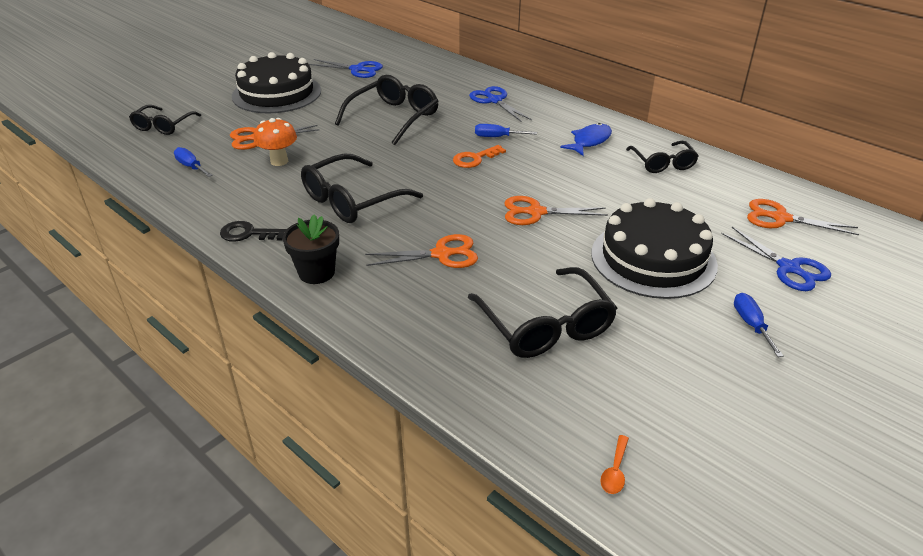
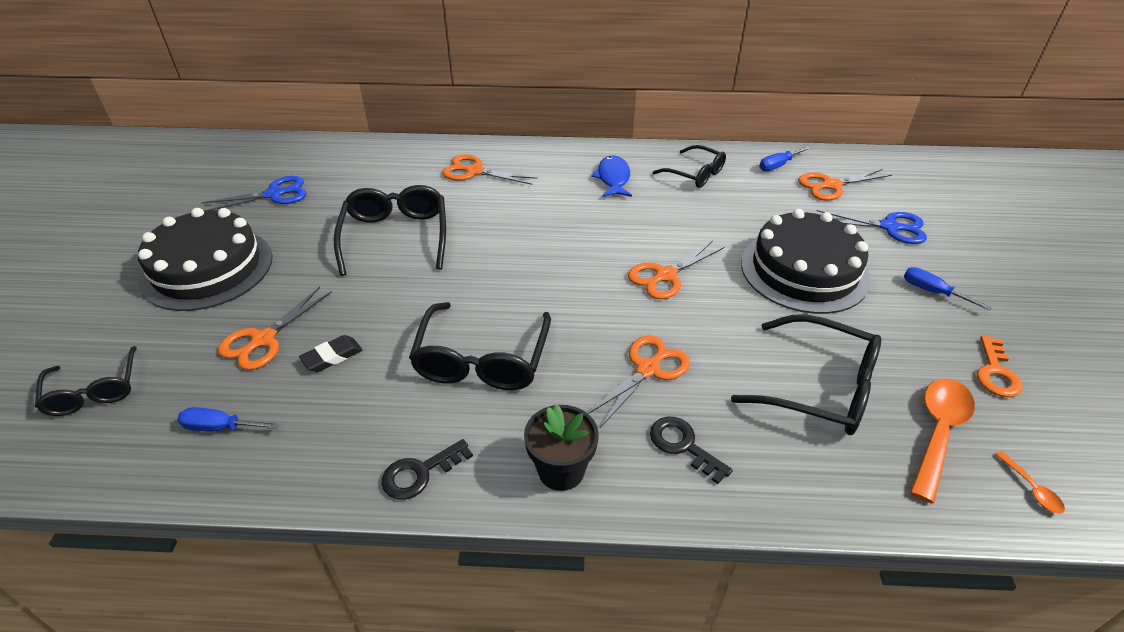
camera: 40 degrees left, 5 degrees up
orange mushroom [254,118,297,166] -> black eraser [299,335,362,372]
orange key [453,145,506,168] -> orange key moved to [977,336,1023,397]
blue scissors [469,86,532,122] -> orange scissors [442,154,537,185]
blue screwdriver [475,124,537,137] -> blue screwdriver moved to [759,146,810,171]
none -> black key [650,417,733,484]
none -> orange spoon [910,378,975,503]

